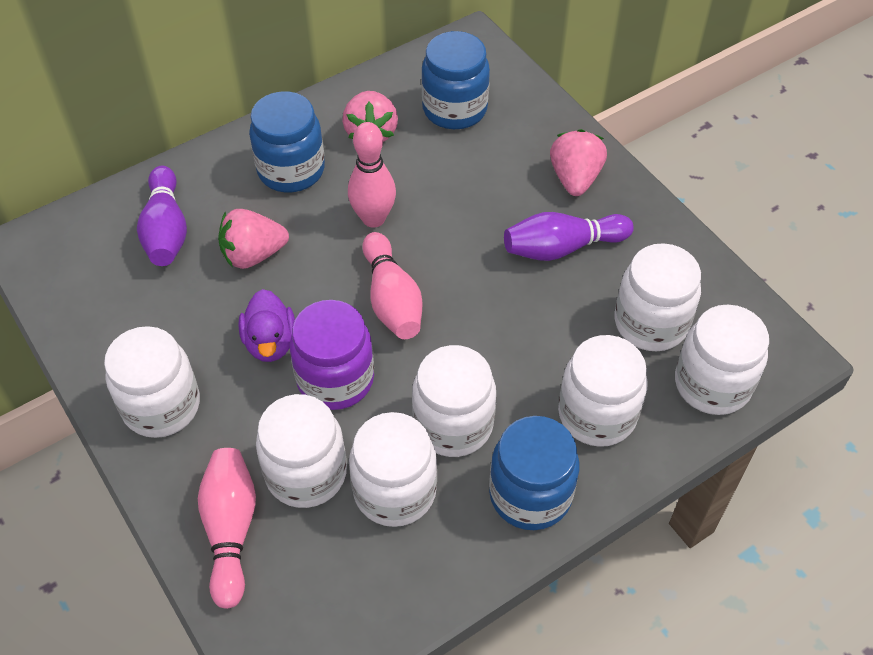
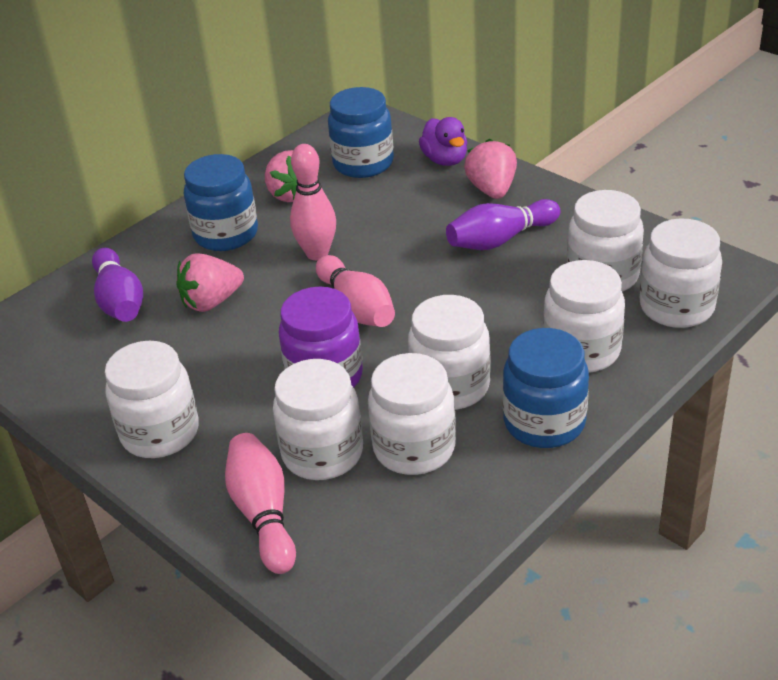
camera: 10 degrees left, 15 degrees down
purple duck [239,289,295,362] -> purple duck moved to [419,117,467,166]

